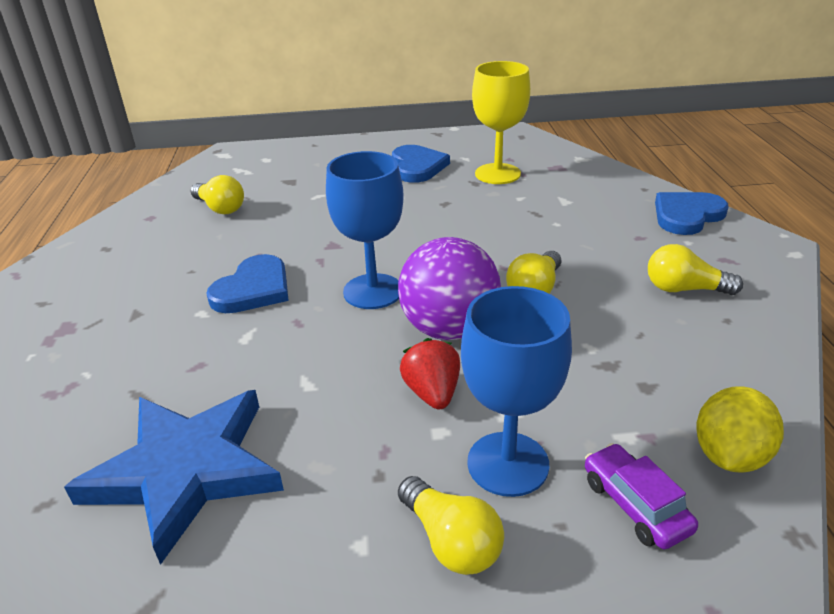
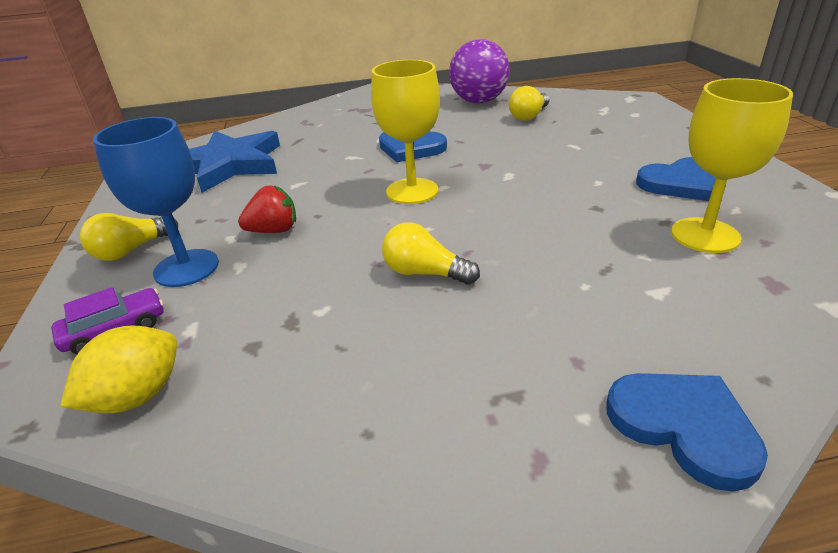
camera: 85 degrees right, 0 degrees up
blue goblet [326,151,404,309] -> yellow goblet [371,60,440,204]
purple ball [398,237,501,340] -> purple ball moved to [449,39,510,103]
yellow light bulb [648,244,743,295] -> none
yellow lemon [696,387,784,473] -> yellow lemon turned 75 degrees counterclockwise [60,325,177,413]

